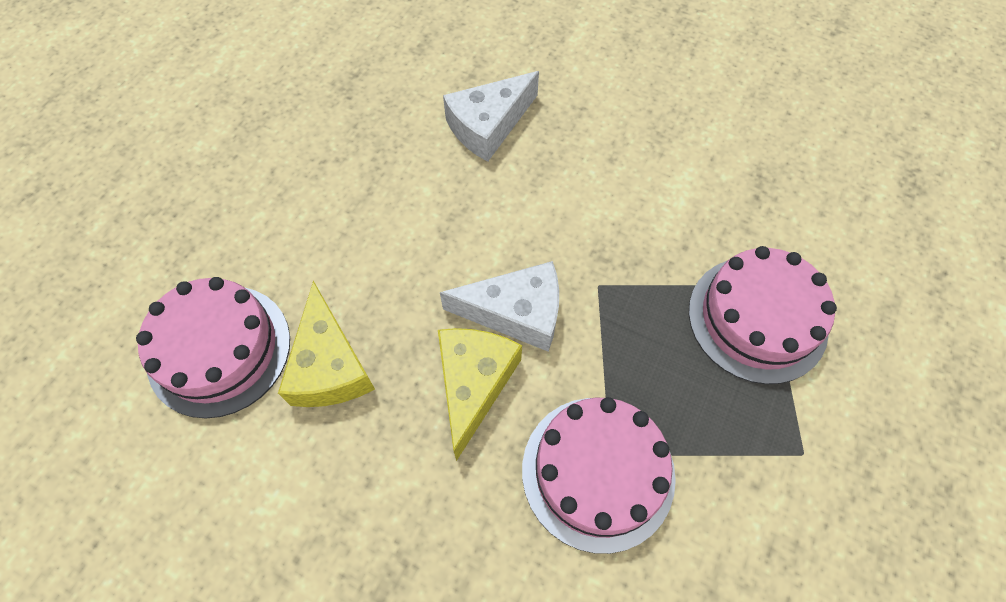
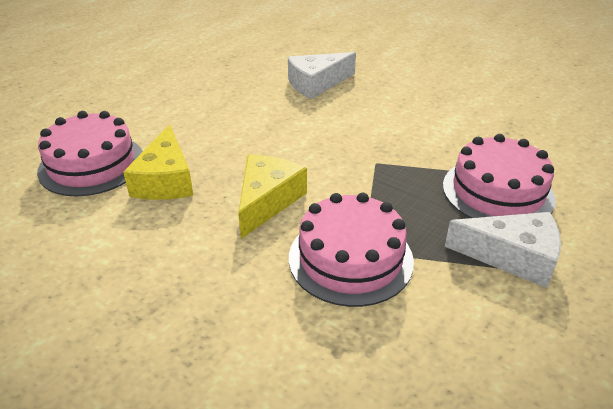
camera: 10 degrees right, 25 degrees down
white cheese [440,261,559,351] -> white cheese moved to [445,212,561,288]

